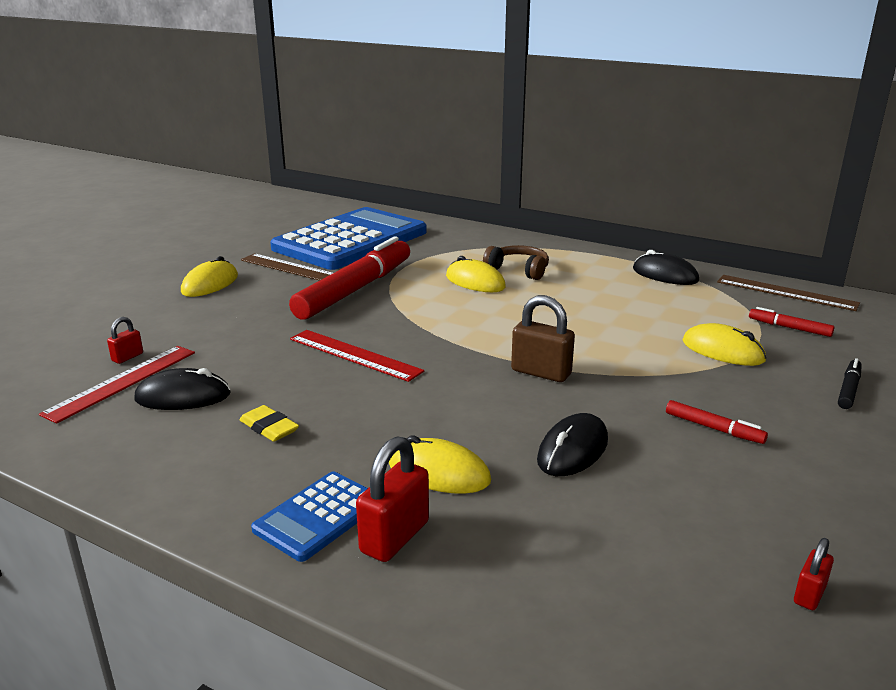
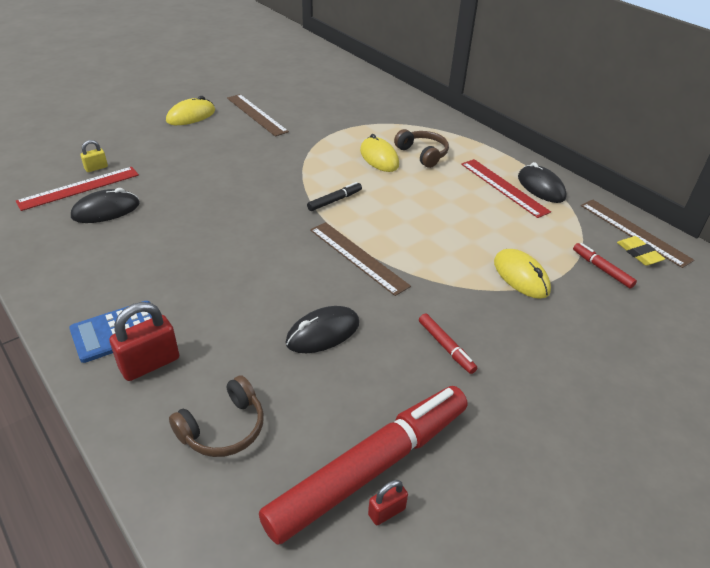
camera: 20 degrees right, 15 degrees up
red padlock [107,317,143,364] -> yellow padlock [80,140,108,172]
black mouse [134,368,231,410] -> black mouse turned 45 degrees counterclockwise [71,188,139,223]
yellow eraser [240,405,299,442] -> yellow eraser moved to [617,236,665,266]
blue calculator [270,207,427,270] -> none
red marker [289,236,410,320] -> red marker moved to [259,386,468,545]
red ruler [290,330,424,382] -> red ruler moved to [461,159,551,218]
yellow mouse [389,436,491,493] -> none
brown padlock [511,295,575,382] -> brown ruler [310,222,411,296]
black marker [838,358,862,409] -> black marker moved to [307,182,362,211]
none -> brown headphones [169,375,264,457]

